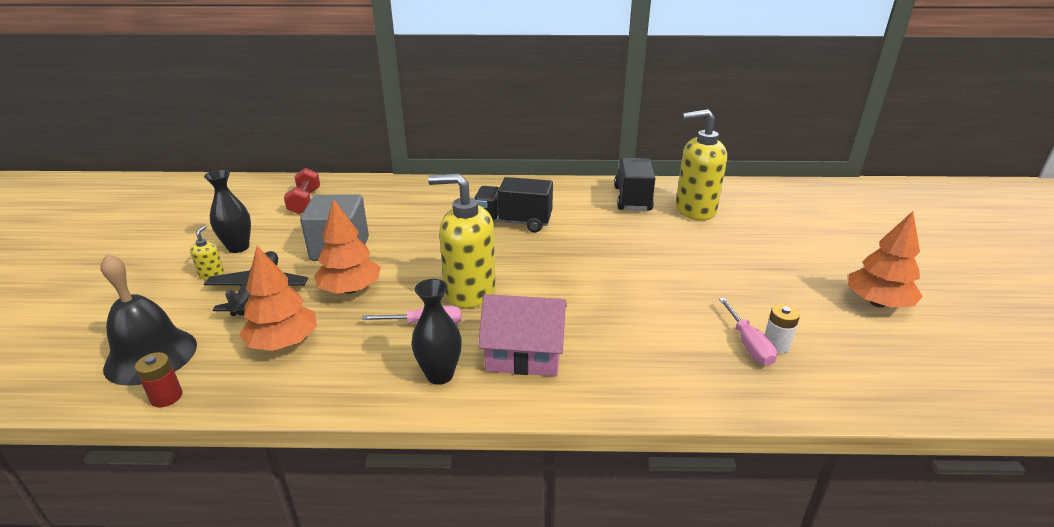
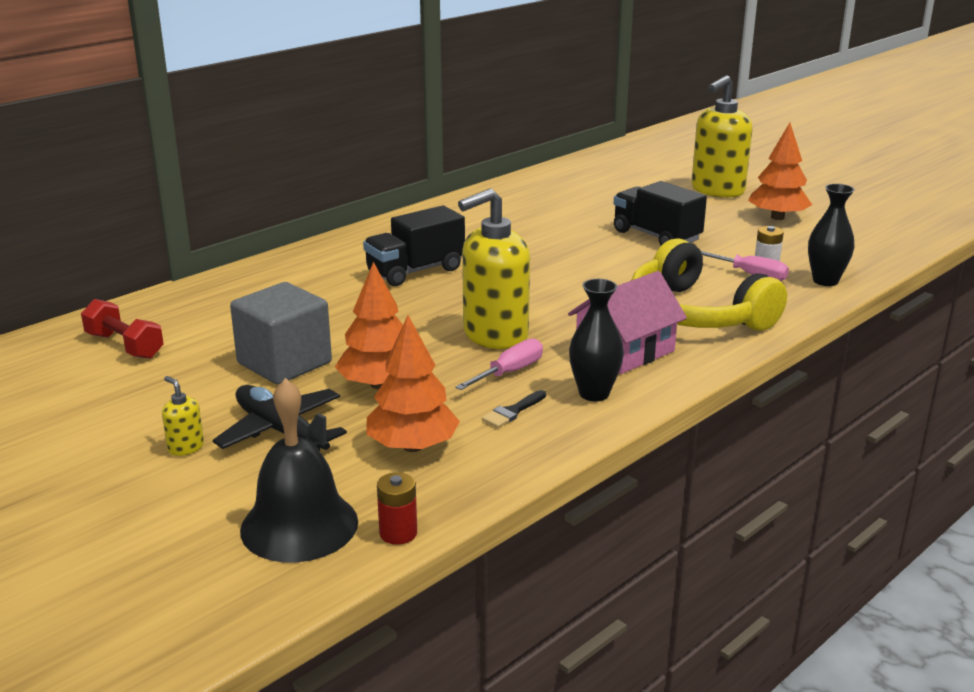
camera: 45 degrees left, 5 degrees down
black vase [204,170,251,253] -> black vase moved to [808,184,855,286]
black truck [614,158,655,211] -> black truck moved to [614,181,707,246]
yellow soap dispenser [676,109,727,220] -> yellow soap dispenser moved to [691,75,752,198]
none -> black brush [482,390,546,428]
none -> yellow headphones [631,238,787,331]

